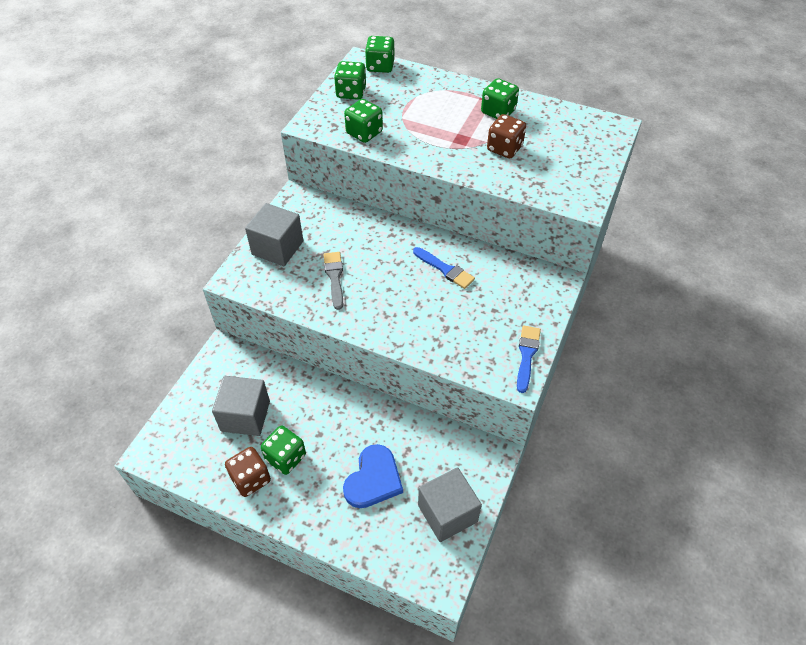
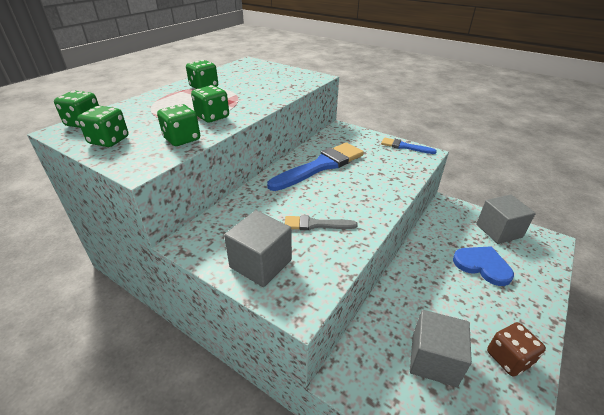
camera: 80 degrees left, 15 degrees down
green dice [261,426,306,475] -> green dice moved to [191,85,229,123]
blue brush [413,247,475,289] -> blue brush [267,142,364,191], size x1.92
brown dice [487,114,526,158] -> none

